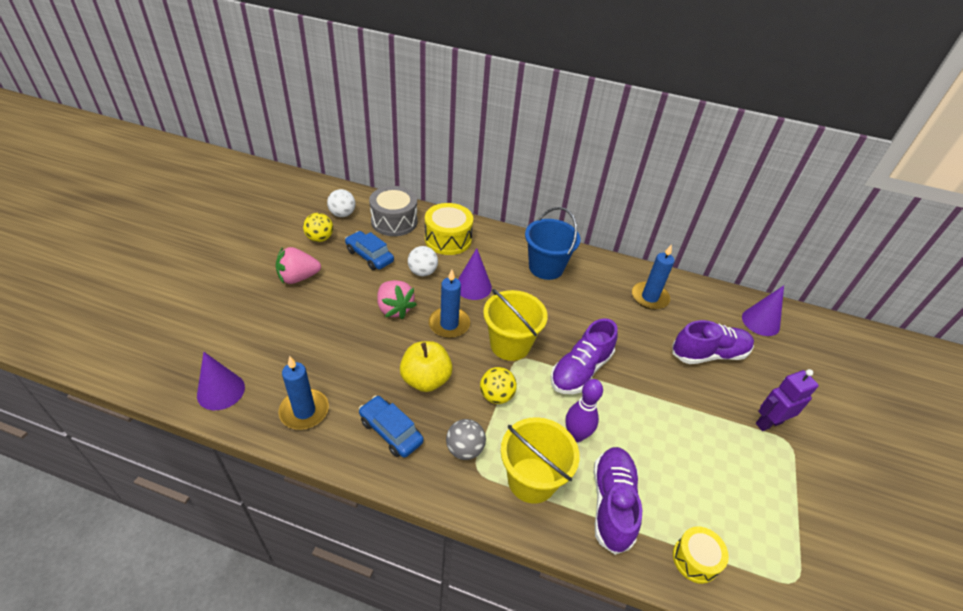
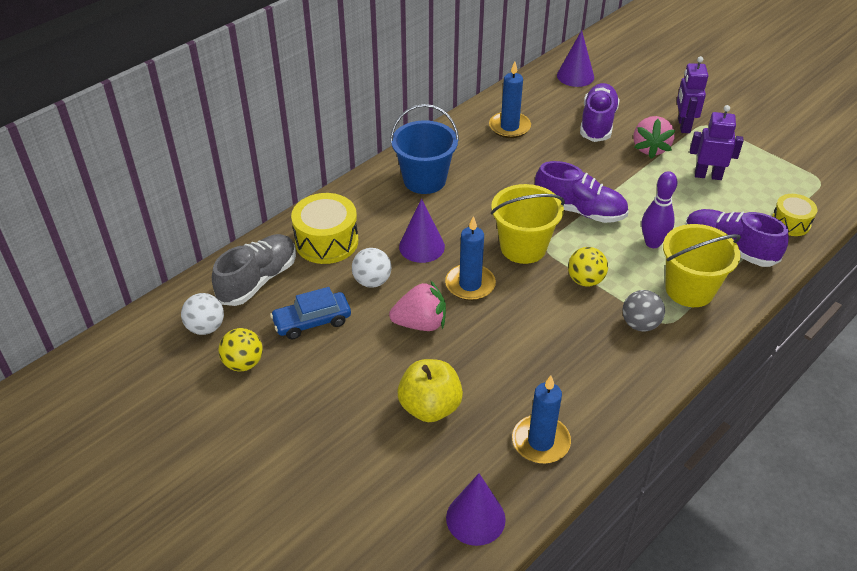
camera: 60 degrees left, 0 degrees up
pink strawberry [276,247,321,284] -> pink strawberry moved to [634,116,675,159]
blue car [359,395,424,458] -> none
grey drum [369,186,417,236] -> grey shoe [212,234,296,306]
yellow apple [400,341,452,392] -> yellow apple moved to [397,359,463,422]
purple shoe [550,318,618,394] -> purple shoe turned 45 degrees counterclockwise [535,161,629,223]
none -> purple robot [690,105,744,180]

